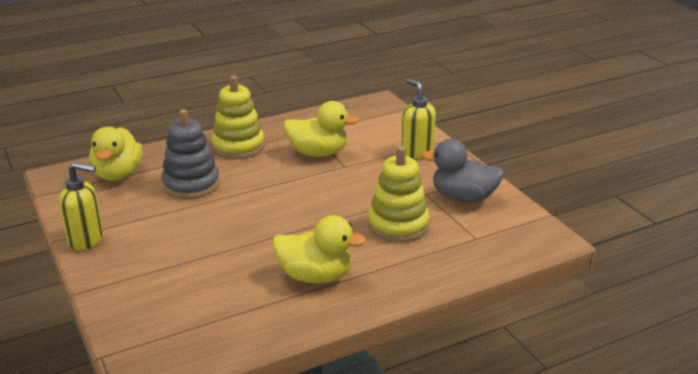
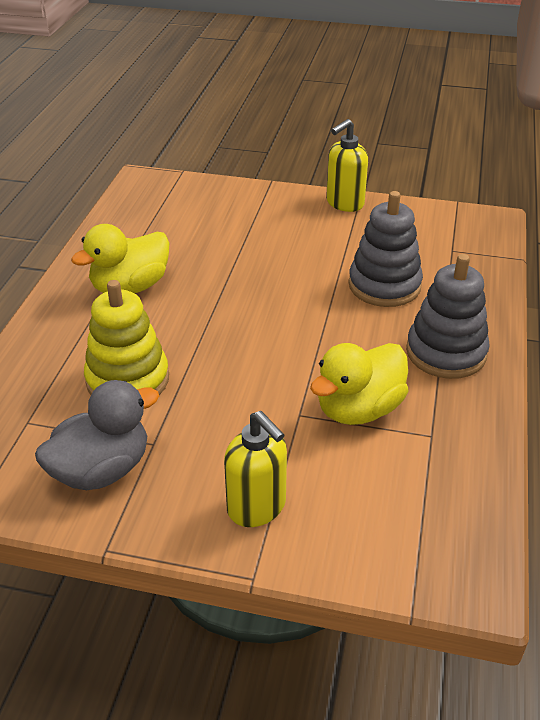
camera: 130 degrees right, 10 degrees up
yellow duck [89,127,143,181] -> none
yellow stacking toy [211,76,265,159] -> grey stacking toy [406,254,490,379]
yellow soap dispenser [401,79,436,159] -> yellow soap dispenser turned 45 degrees clockwise [224,411,287,527]

